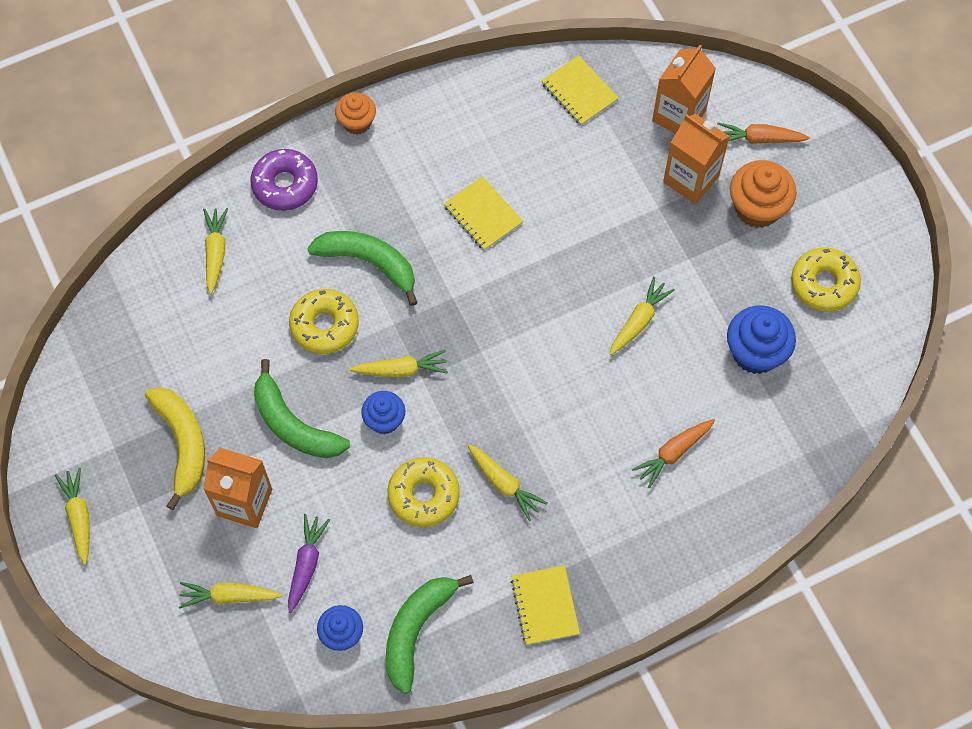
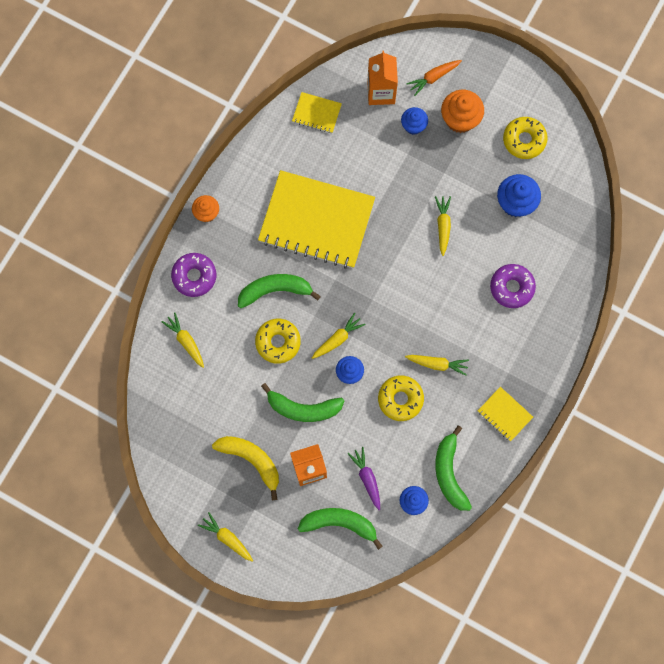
camera: 35 degrees left, 10 degrees up
yellow carrot [179,582,282,609] -> green banana [298,508,383,550]
yellow notebook [444,176,523,251] -> yellow notebook [258,170,375,269], size x2.30
orange carrot [632,419,715,488] -> purple donut [490,264,536,308]
orange carton [663,114,730,204] -> blue cupcake [401,107,428,135]

